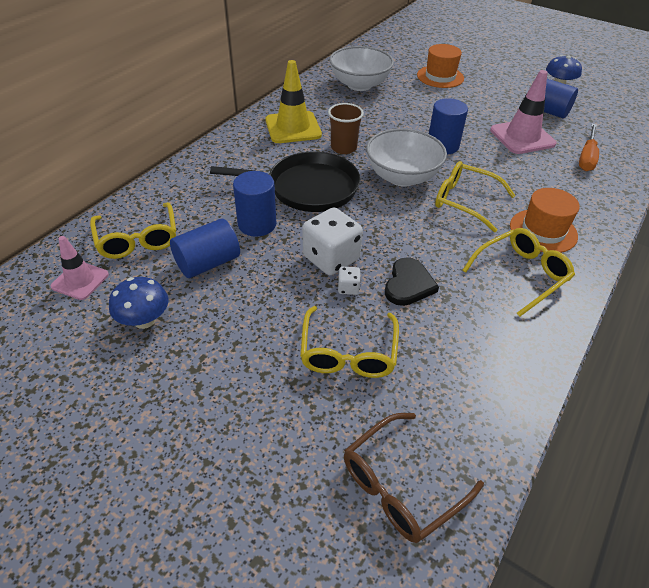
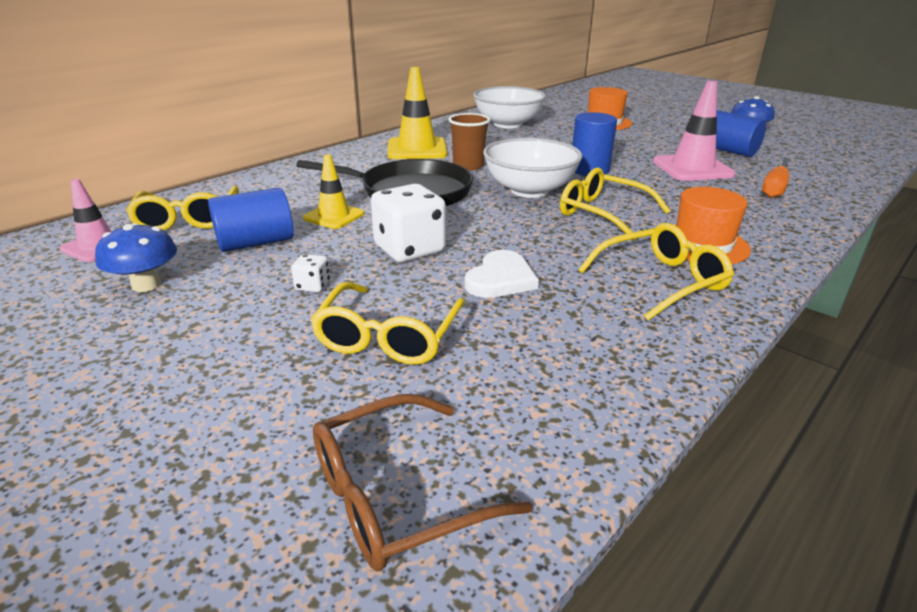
camera: 10 degrees right, 15 degrees down
blue cylinder [233,171,277,237] -> yellow traffic cone [303,154,364,229]
white dice [338,267,361,295] -> white dice moved to [291,254,330,292]
black heart [385,257,439,306] -> white heart [464,250,539,298]

